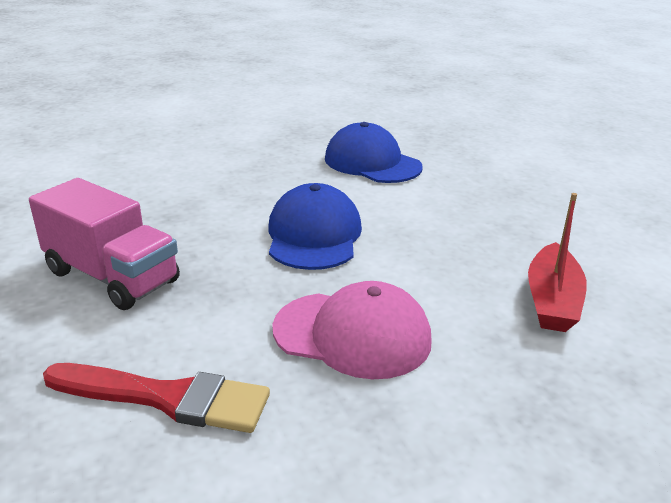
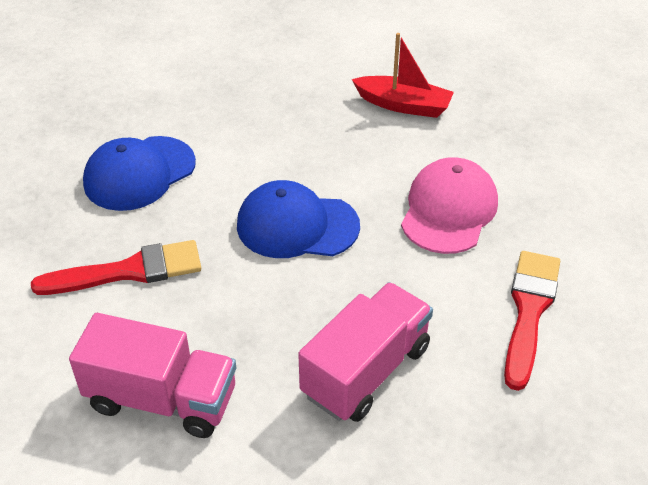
camera: 85 degrees left, 15 degrees up
none -> red brush [31,240,201,295]
none -> pink truck [69,313,236,438]

